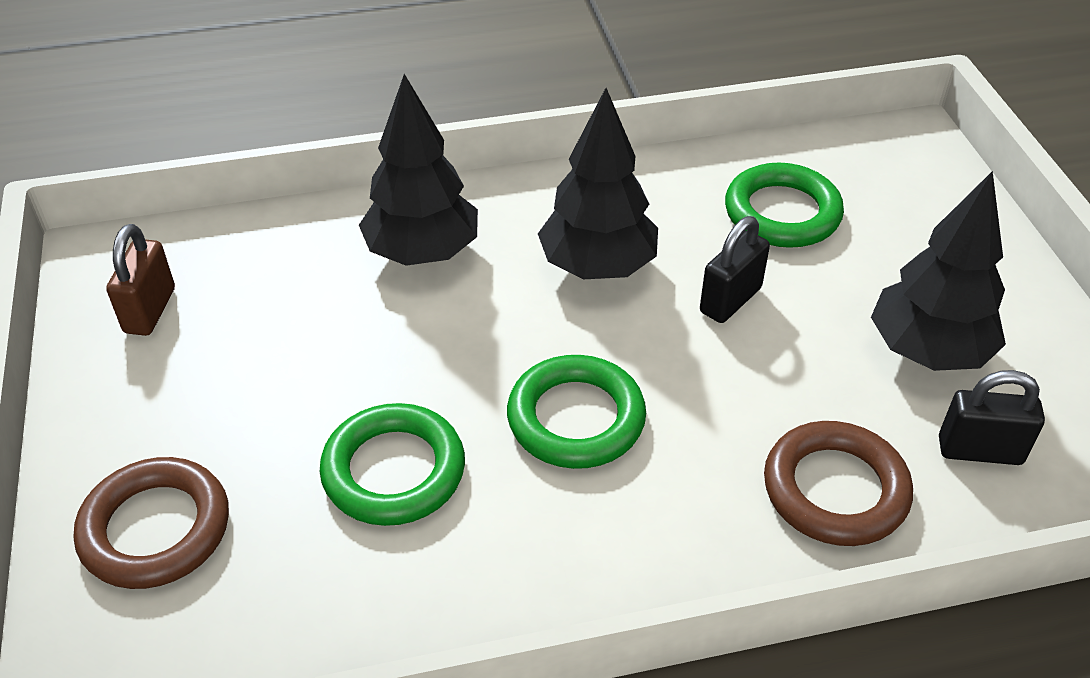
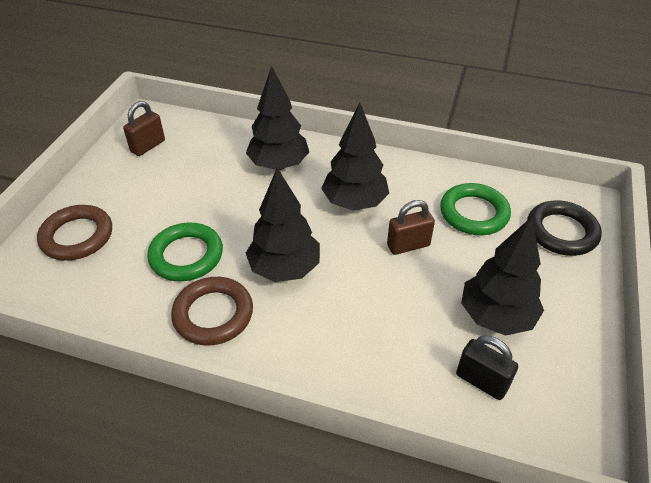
camera: 30 degrees right, 0 degrees up
green ring [507,355,646,469] -> black tree [246,168,320,282]
black padlock [700,216,770,323] -> brown padlock [387,200,435,255]
brown ring [764,421,913,546] -> brown ring moved to [171,277,253,345]
none -> black ring [527,201,602,256]

